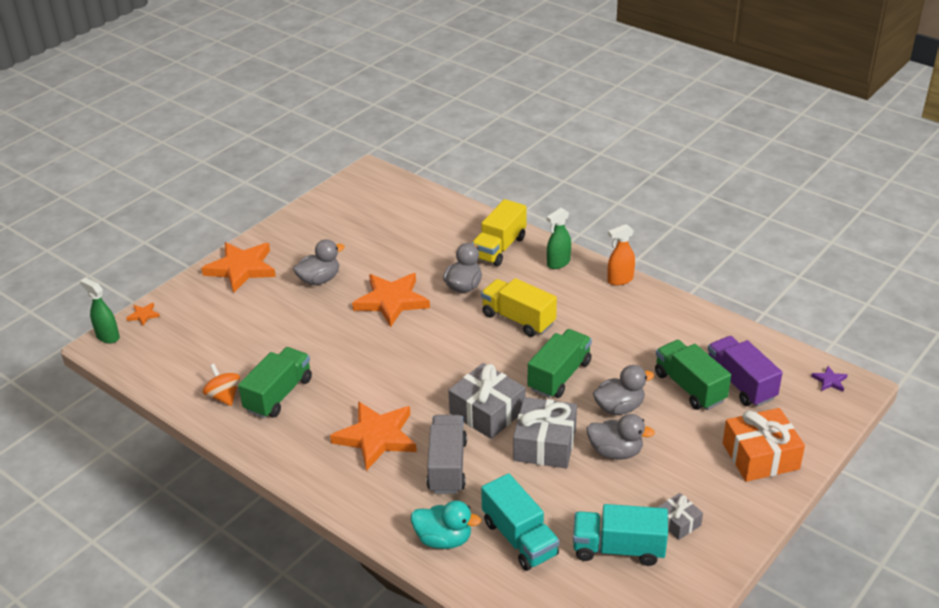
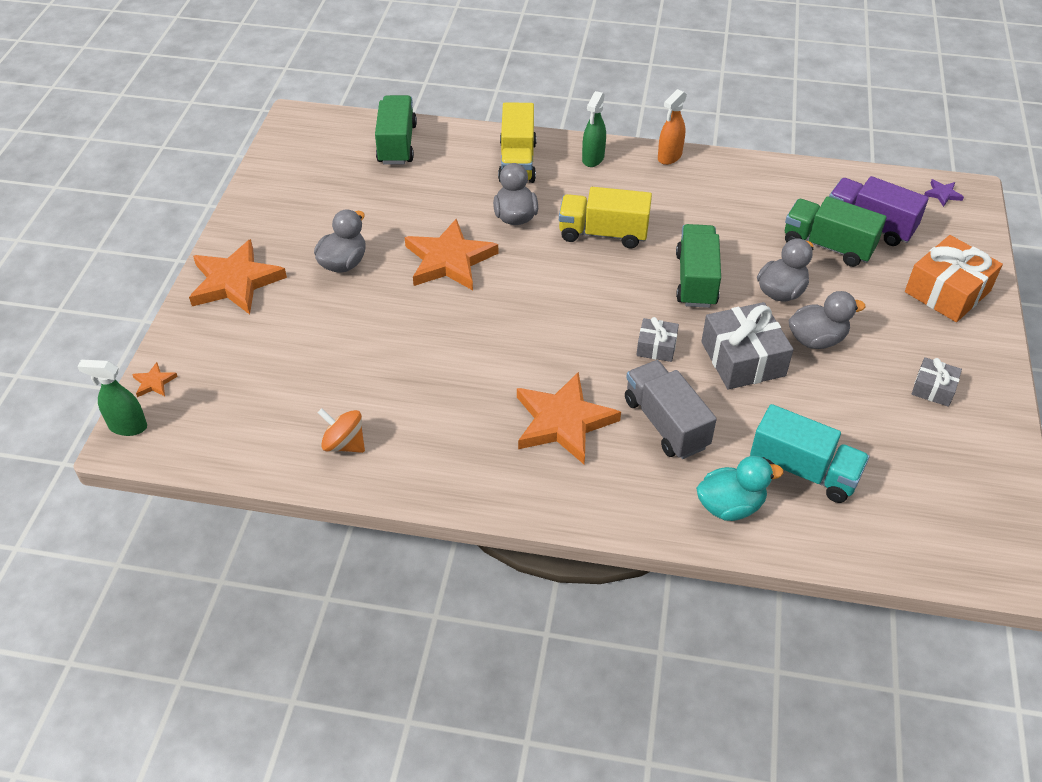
camera: 30 degrees left, 10 degrees up
green truck [238,347,312,418] -> green truck moved to [375,95,417,165]
grey gift [448,363,525,439] -> grey gift [636,317,679,362], size x0.54
turquoise truck [573,504,668,566] -> none

